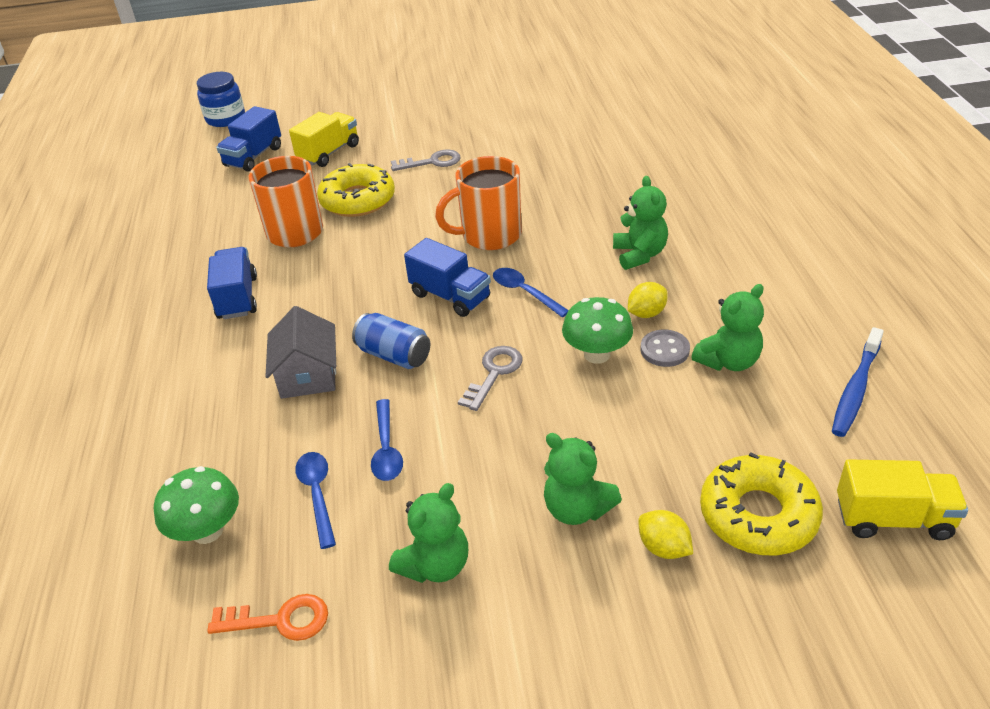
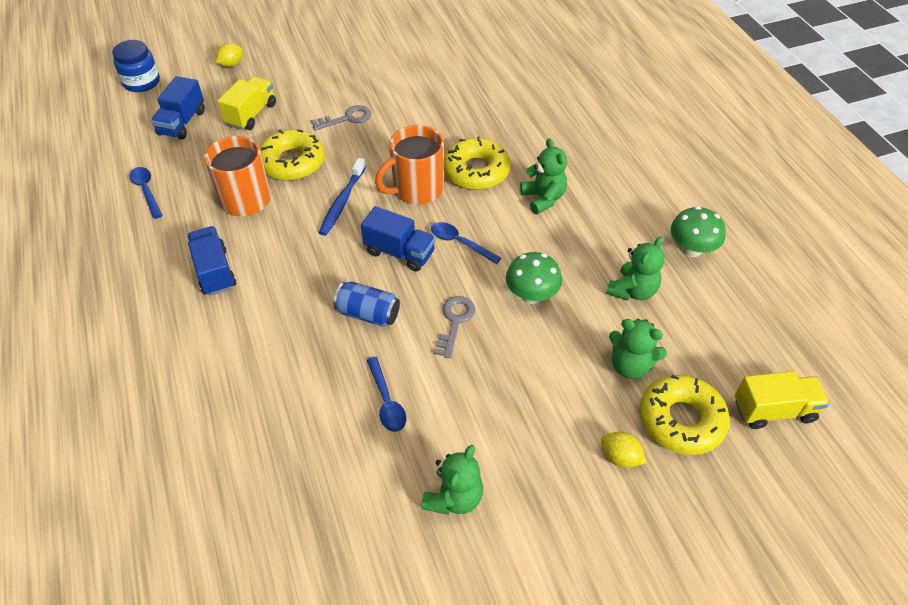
camera: 15 degrees left, 10 degrees up
green mushroom [154,466,239,544] -> green mushroom moved to [671,206,726,257]
orange key [207,594,328,641] -> none
grey house [265,306,336,399] -> none
blue spoon [295,452,336,549] -> blue spoon moved to [129,167,163,219]
green teddy bear [544,433,622,525] -> green teddy bear moved to [609,319,667,379]
yellow lemon [628,282,668,318] -> yellow lemon moved to [216,43,243,67]
grey button [641,330,690,367] -> none
blue toothbrush [832,327,884,437] -> blue toothbrush moved to [319,158,366,236]
none -> yellow donut [444,137,510,190]

